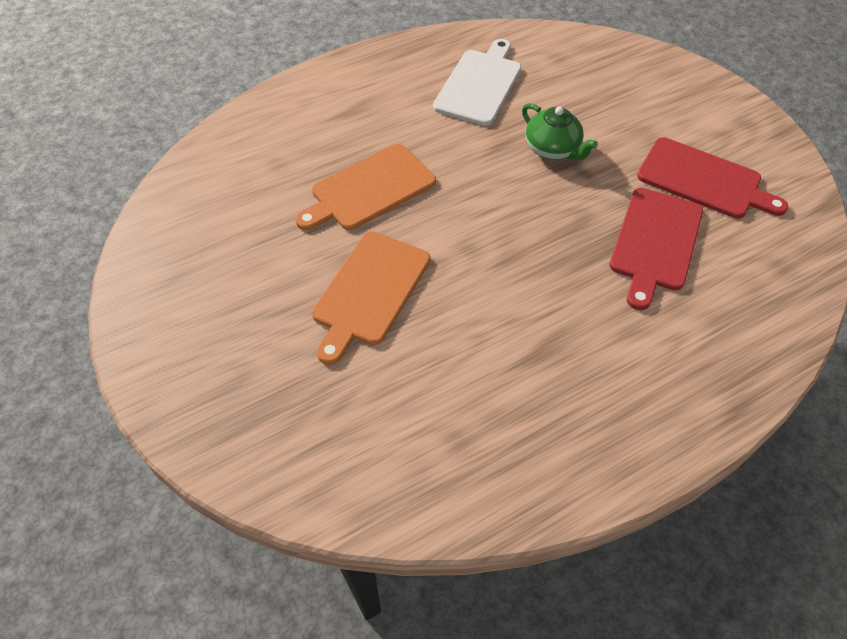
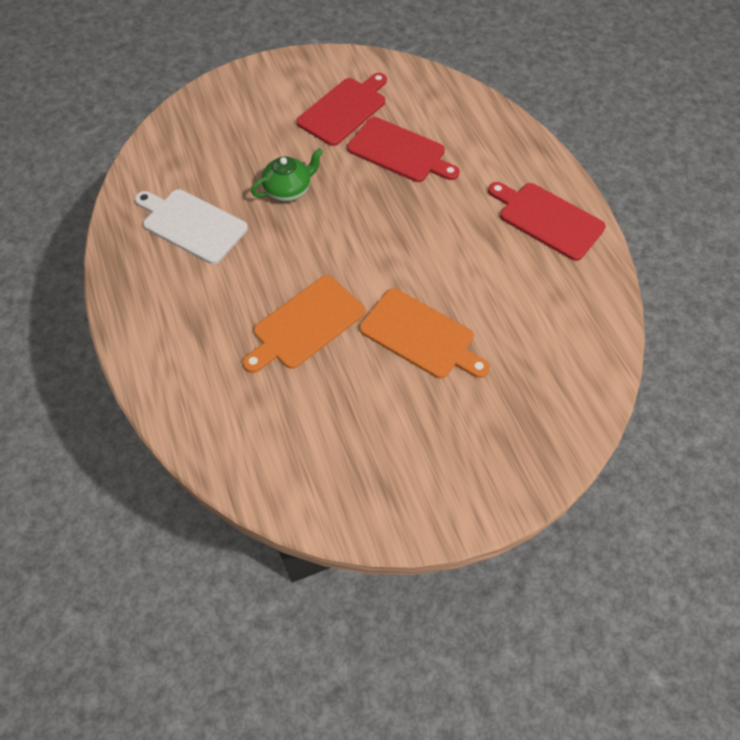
camera: 80 degrees left, 5 degrees up
orange cutting board [295,144,436,230] -> orange cutting board turned 75 degrees clockwise [243,275,365,373]
none -> red cutting board [488,182,606,261]

